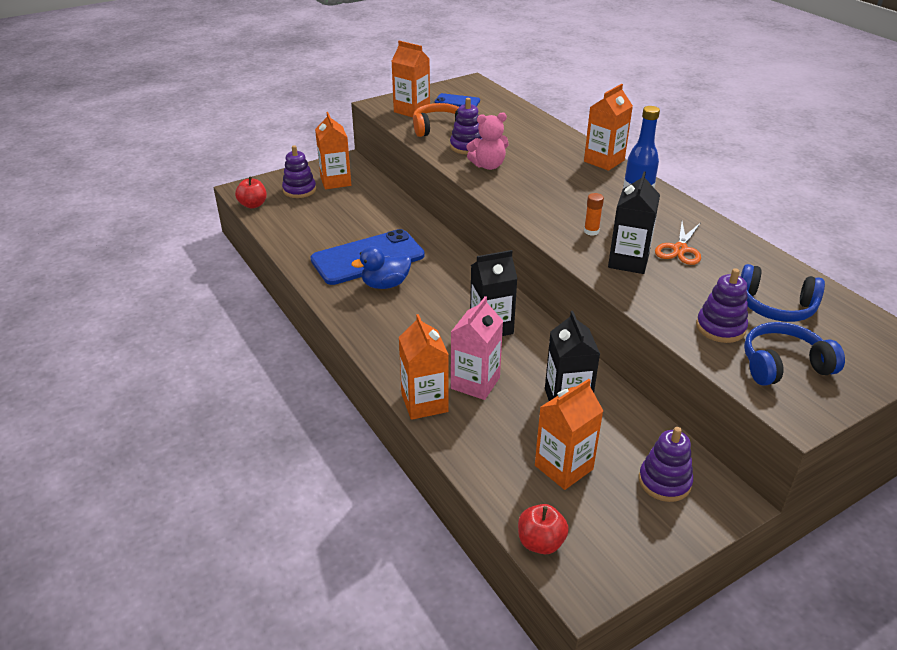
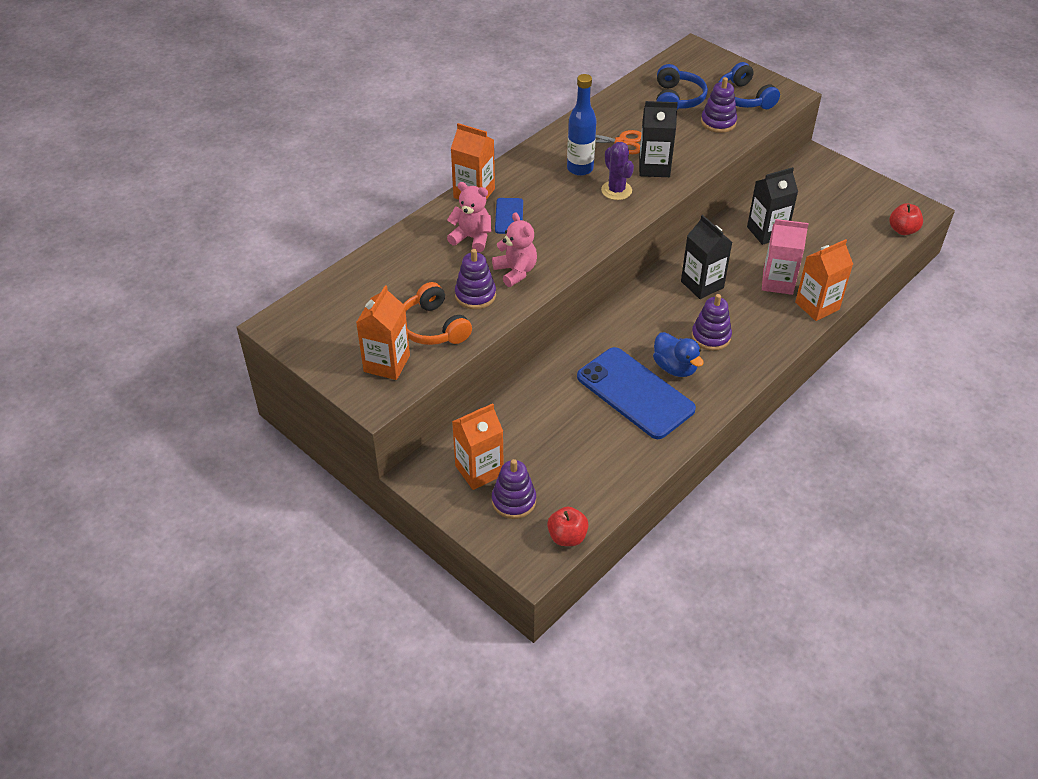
camera: 105 degrees left, 10 degrees up
blue phone [435,93,480,107] -> blue phone moved to [495,198,523,234]
orange carton [535,379,603,490] -> none
orange glue stick [584,193,604,236] -> purple cactus [601,142,634,200]
purple stacking toy [639,427,693,502] -> purple stacking toy moved to [691,294,732,351]
none -> pink teddy bear [447,182,491,252]

